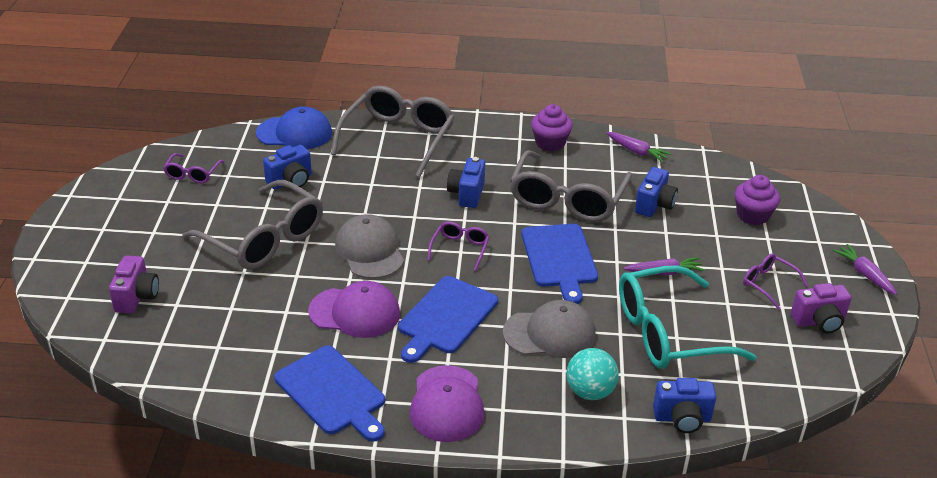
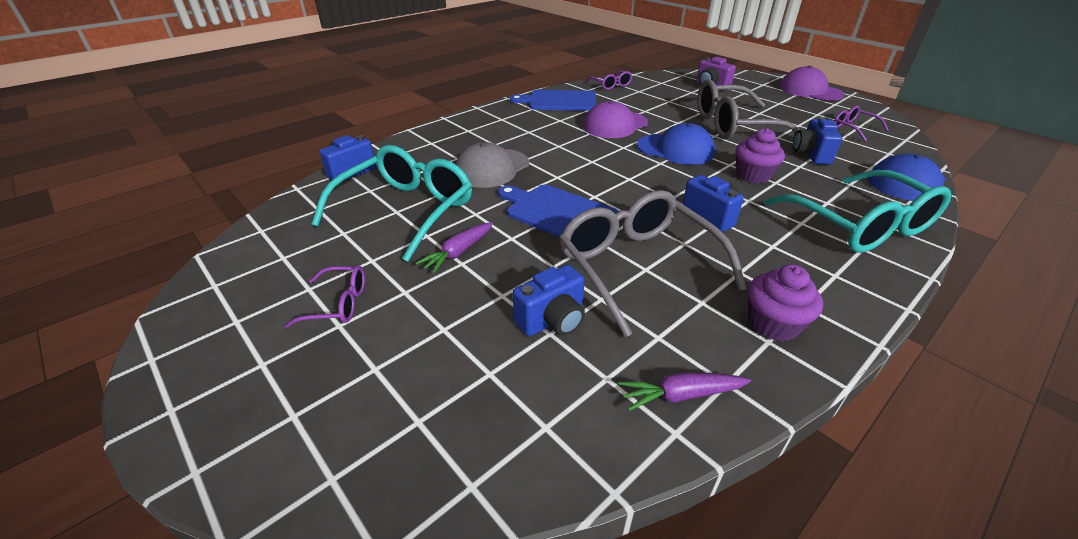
camera: 135 degrees right, 0 degrees up
grey glasses [331,86,454,178] -> turquoise glasses [764,170,951,253]
grey cap [335,214,404,279] -> blue cap [637,123,715,165]
blue cutting board [398,276,498,363] -> none
purple cap [410,365,485,442] -> purple cap moved to [779,66,845,101]
purple glasses [428,222,490,271] -> purple glasses moved to [586,71,632,90]
turquoise ball [567,348,619,400] -> none
blue camera [635,167,678,217] -> blue camera turned 105 degrees counterclockwise [513,265,585,336]
purple cupcake [735,175,780,225] -> purple cupcake moved to [736,128,785,183]
purple camera [791,283,852,333] -> none
purple carrot [833,244,897,295] -> none

